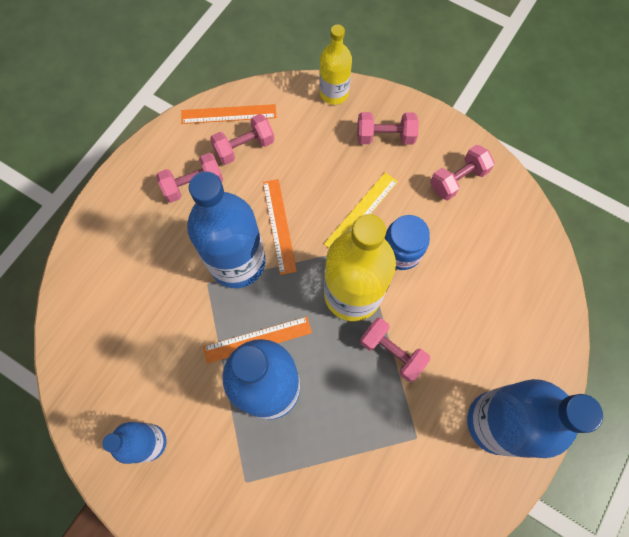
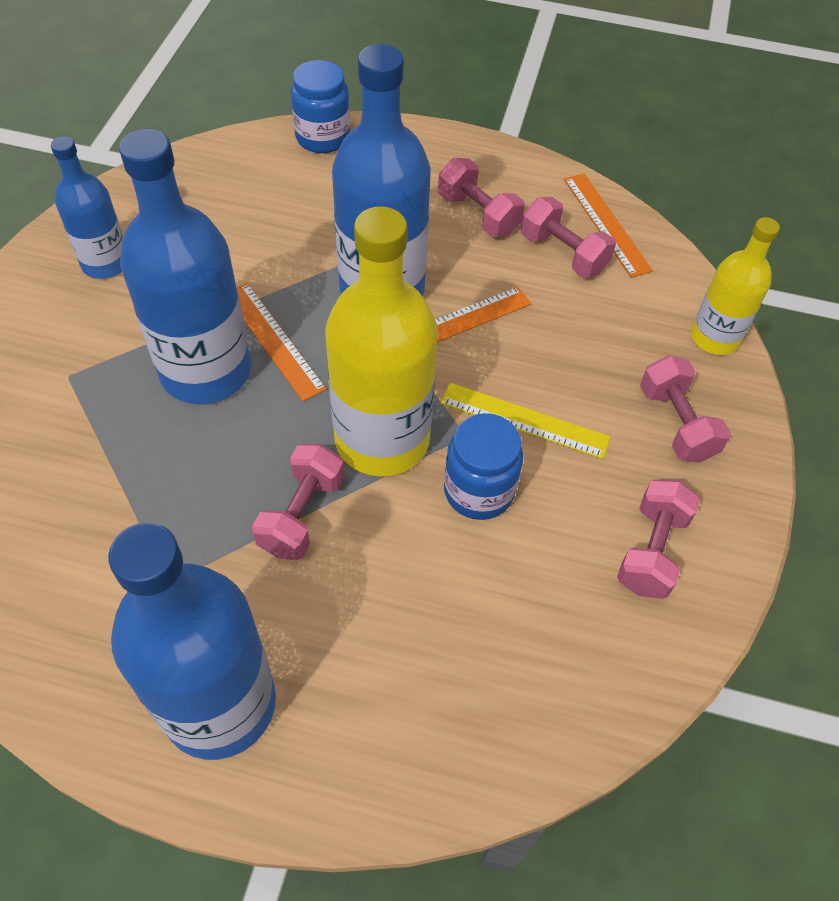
camera: 70 degrees right, 15 degrees down
pink dumbbell [430,145,495,201] -> pink dumbbell turned 75 degrees clockwise [617,479,700,599]
none -> blue jar [291,60,350,153]

